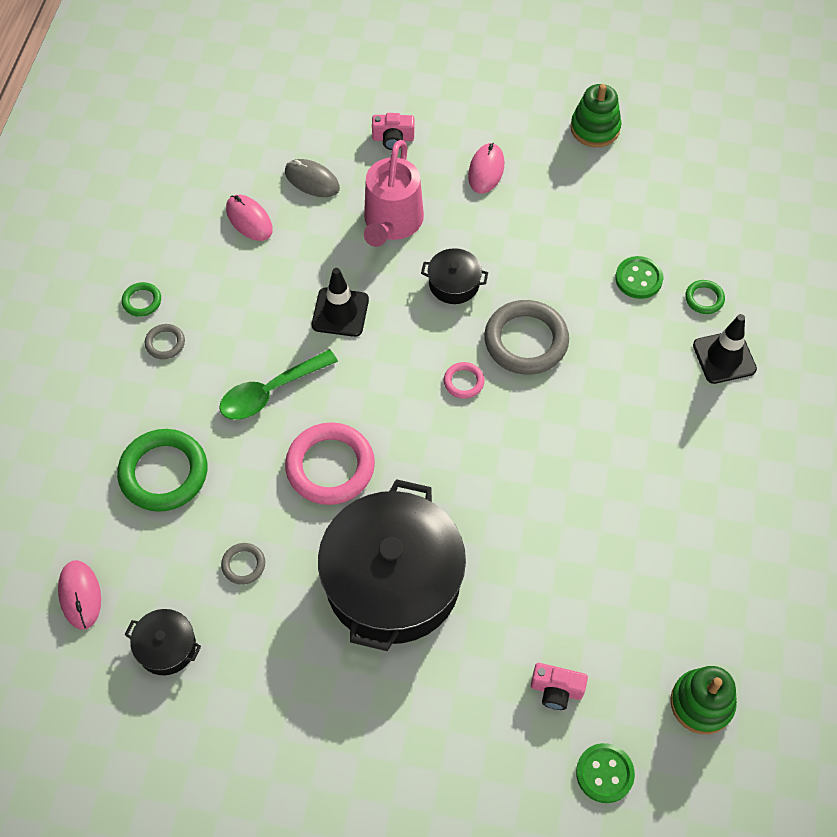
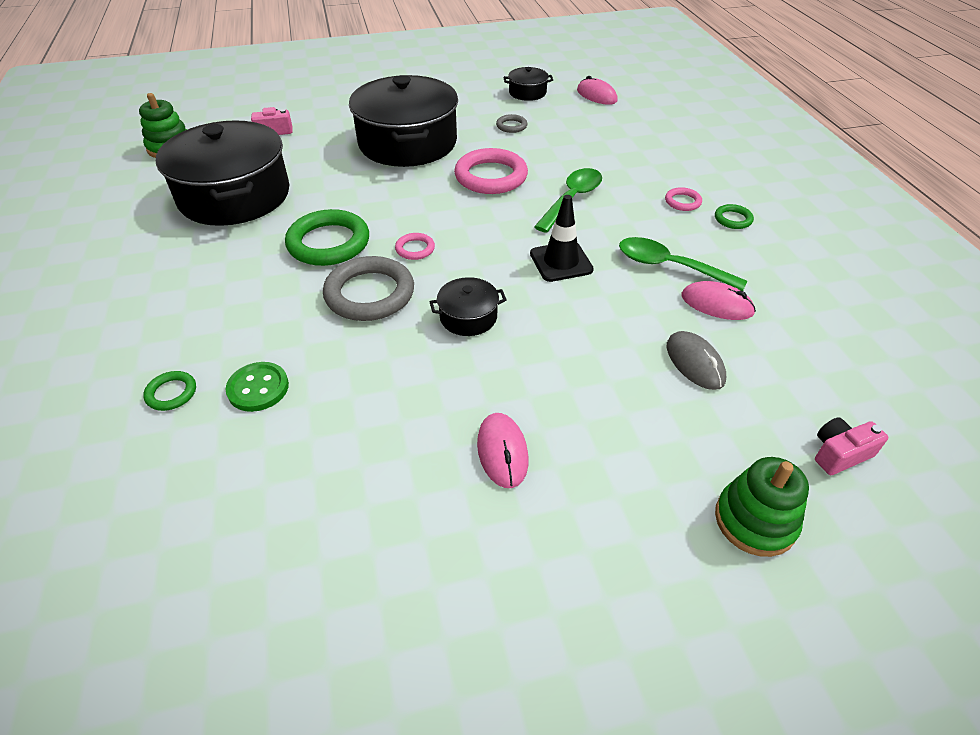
camera: 155 degrees right, 15 degrees down
green ring [117,429,207,512] -> green ring moved to [285,209,369,266]
grey ring [145,324,185,359] -> pink ring [665,187,702,211]
grey mouse [285,159,340,197] -> grey mouse turned 60 degrees clockwise [667,331,726,390]
pink watering can [364,140,424,247] -> none
pink camera [372,113,414,150] -> pink camera moved to [815,417,889,475]
green stacking toy [570,84,622,147] -> green stacking toy moved to [715,457,809,557]
green button [576,743,635,803] -> none
black traffic cone [693,314,757,384] -> none
none -> black pot [156,120,290,226]
none -> green spoon [619,237,747,291]

